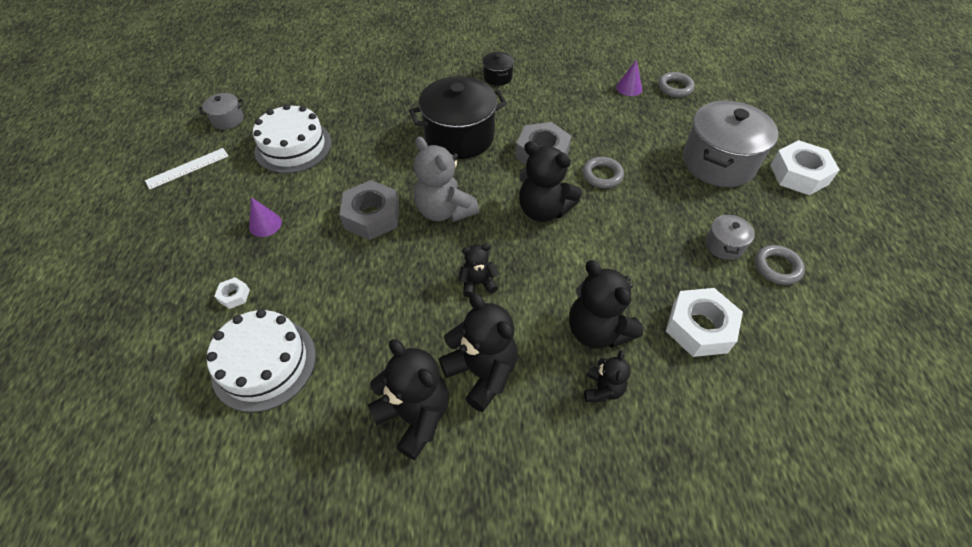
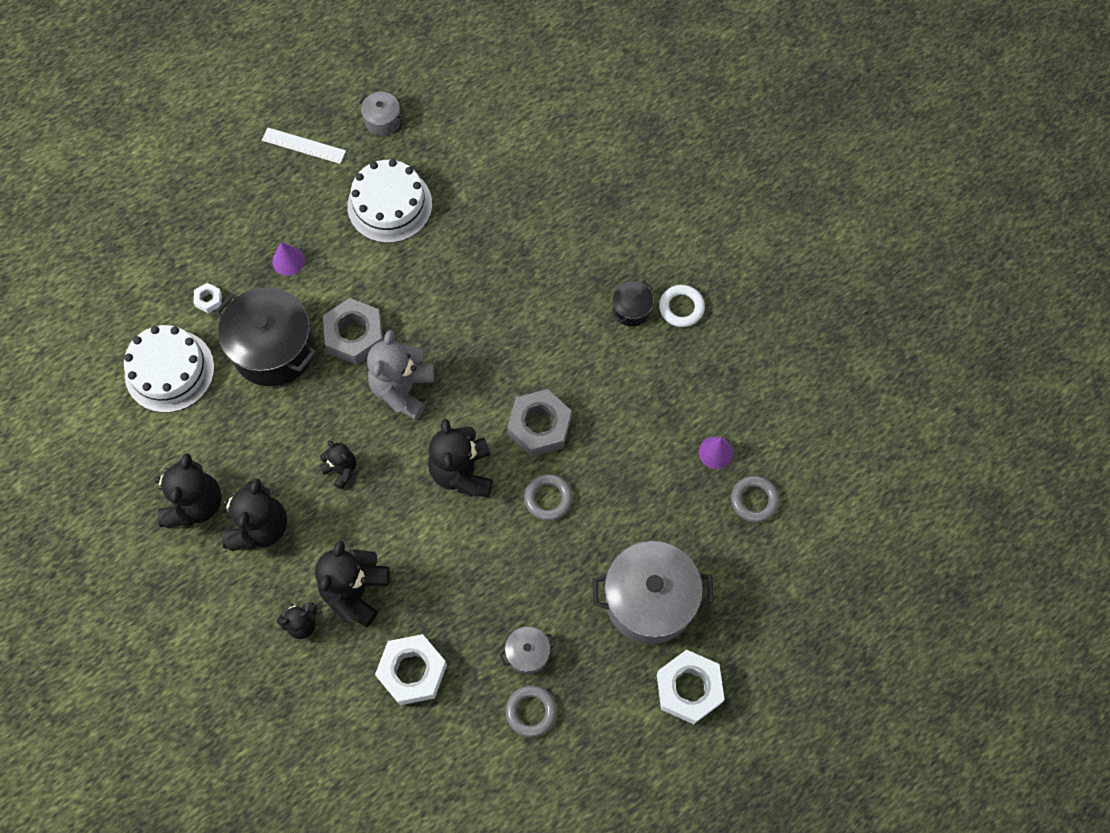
camera: 55 degrees right, 15 degrees up
black pot [409,76,507,159] -> black pot moved to [215,287,317,386]
none -> white ring [659,285,705,327]

